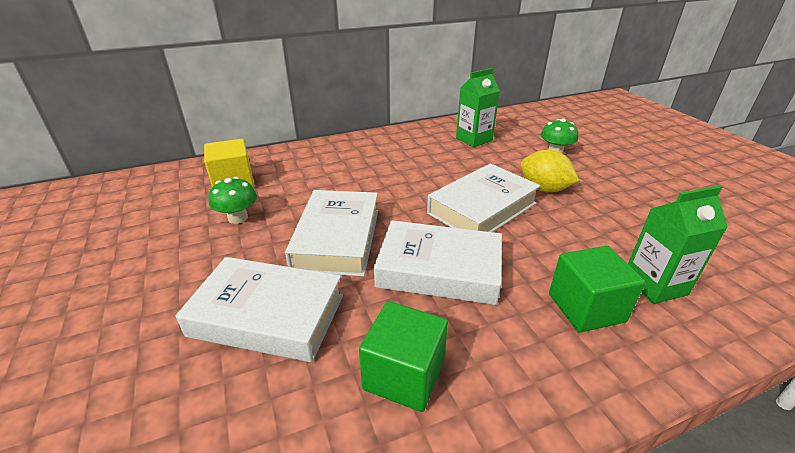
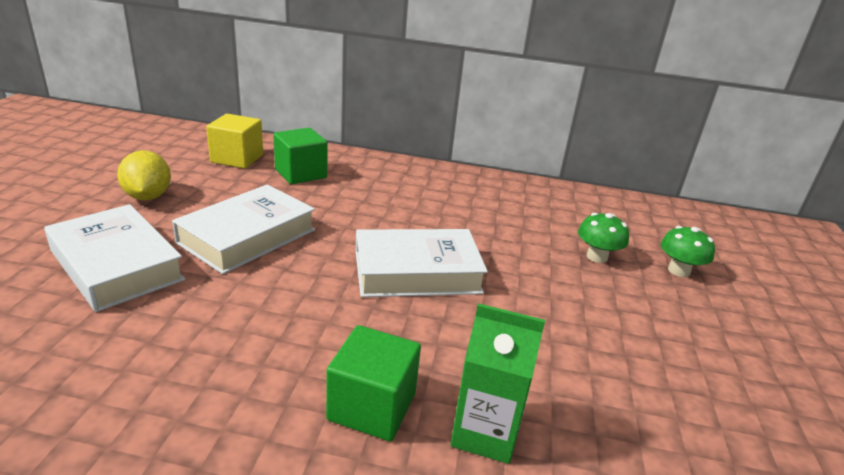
camera: 30 degrees right, 5 degrees down
green mushroom [208,177,257,224] -> green mushroom moved to [661,226,715,277]
green cube [359,301,448,412] -> green cube moved to [273,128,327,184]
white book [374,220,502,305] -> none
green carton [456,68,500,147] -> none
yellow lemon [521,150,579,192] -> yellow lemon moved to [117,150,171,200]

